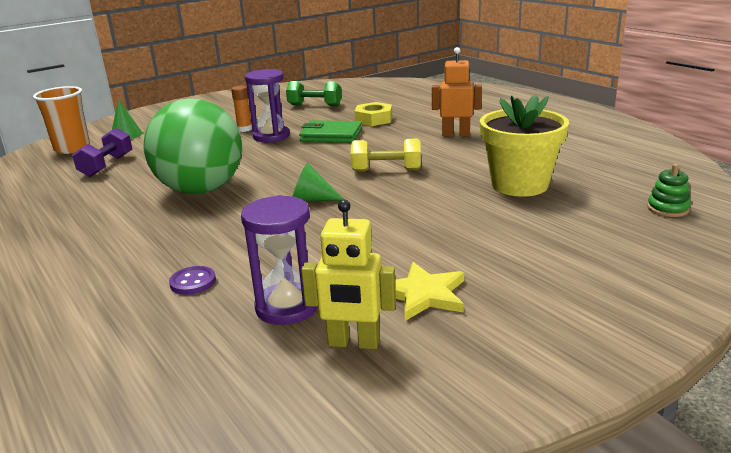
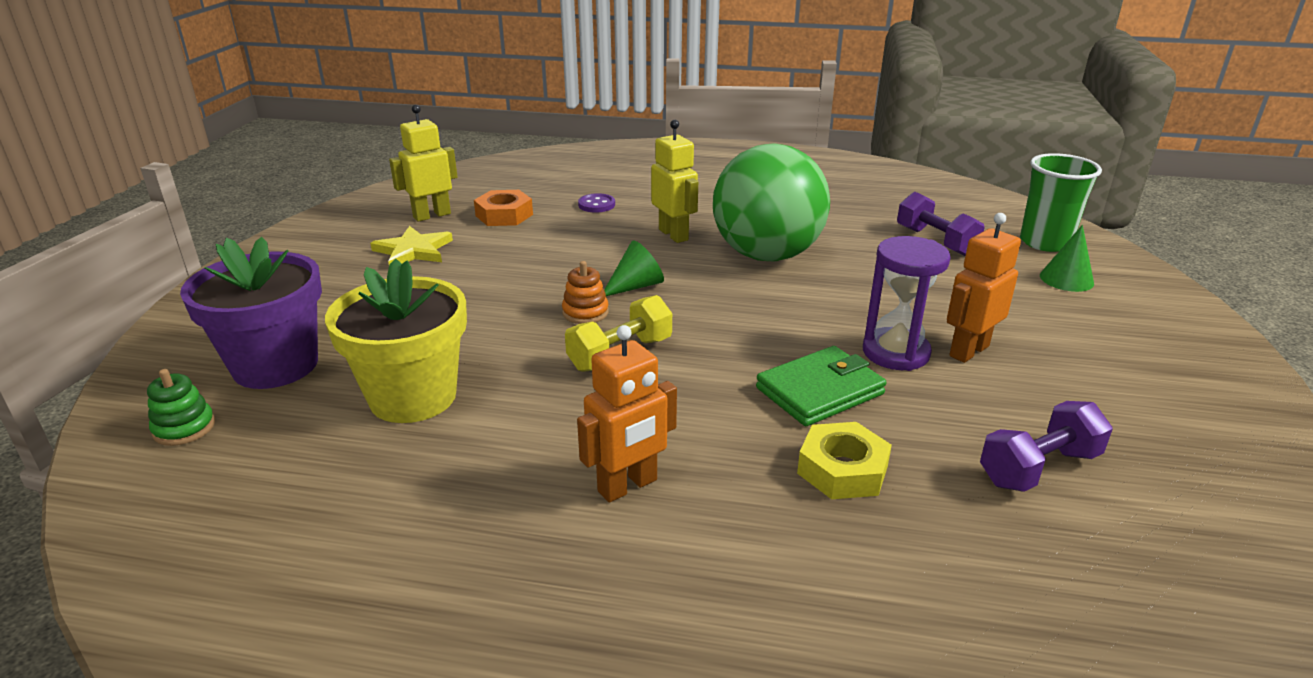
camera: 135 degrees right, 5 degrees up
orange cup [33,86,90,154] -> green cup [1020,153,1102,252]
orange glue stick [231,85,252,132] -> orange robot [947,213,1021,363]
purple hourglass [241,195,318,325] -> orange nut [474,190,533,226]
green dumbbell [286,81,342,106] -> purple dumbbell [980,401,1113,492]
none -> purple flower pot [180,237,322,389]
none -> orange stacking toy [562,261,609,324]
none -> yellow robot [651,120,698,243]

